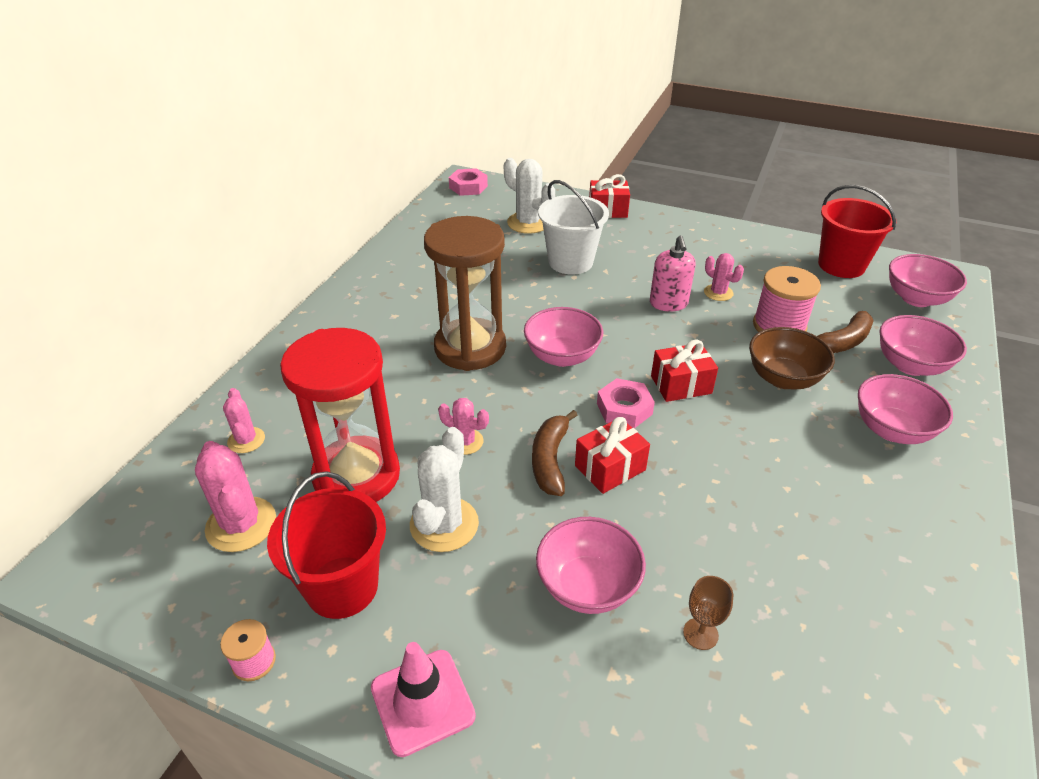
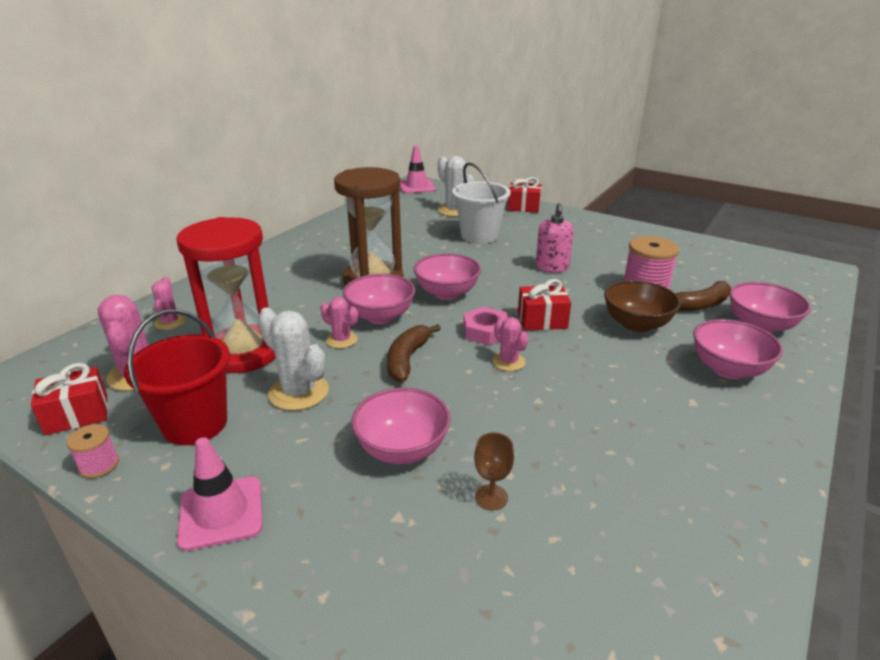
camera: 10 degrees right, 10 degrees down
white cactus [410,427,479,552] -> white cactus turned 75 degrees counterclockwise [258,307,329,411]
pink nut [449,168,488,196] -> pink traffic cone [400,146,435,193]
red gift [575,417,650,494] -> red gift moved to [31,363,108,435]
pink cactus [704,253,744,301] -> pink cactus moved to [492,317,529,371]
red bucket [818,185,897,278] -> none
pink bowl [889,254,967,307] -> pink bowl moved to [343,274,415,324]

